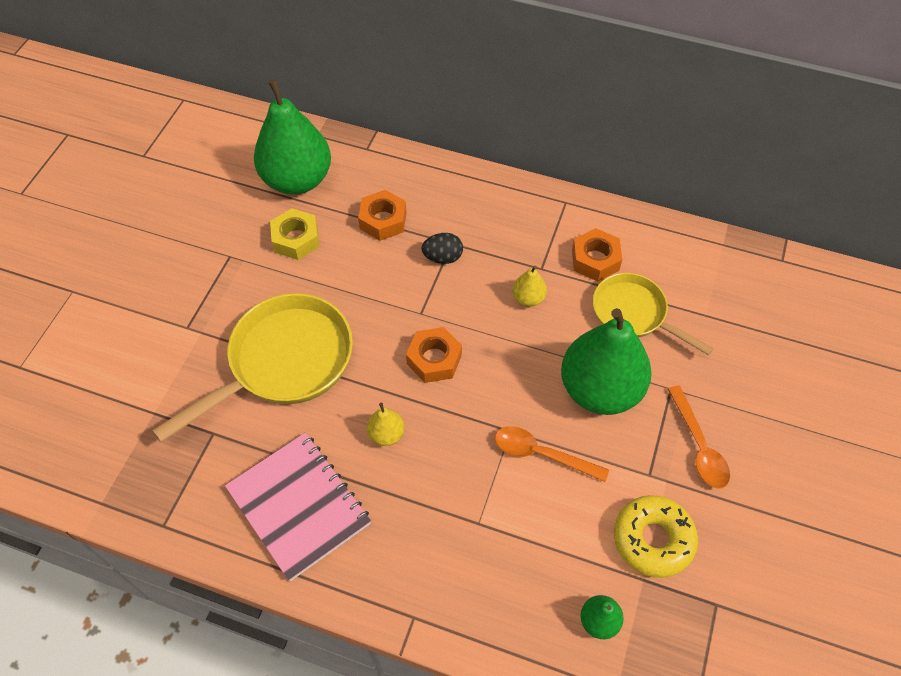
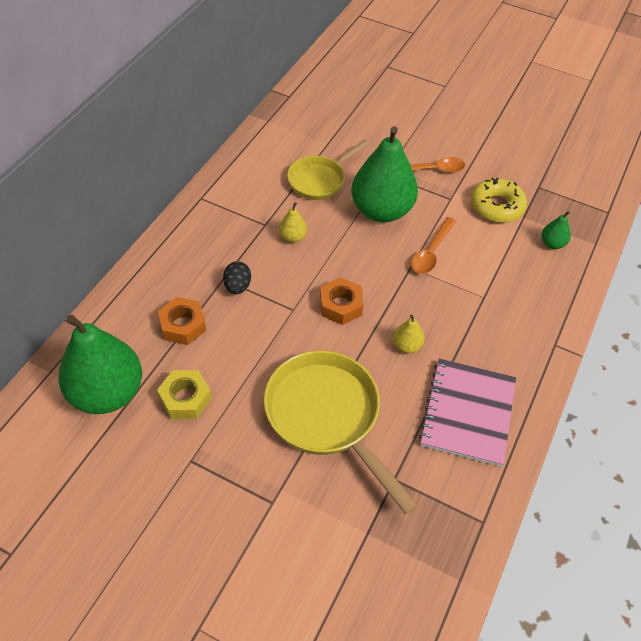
camera: 85 degrees left, 5 degrees down
pink notebook [225,433,371,581] -> pink notebook turned 45 degrees counterclockwise [419,358,516,467]
orange nut [572,228,622,282] -> none

